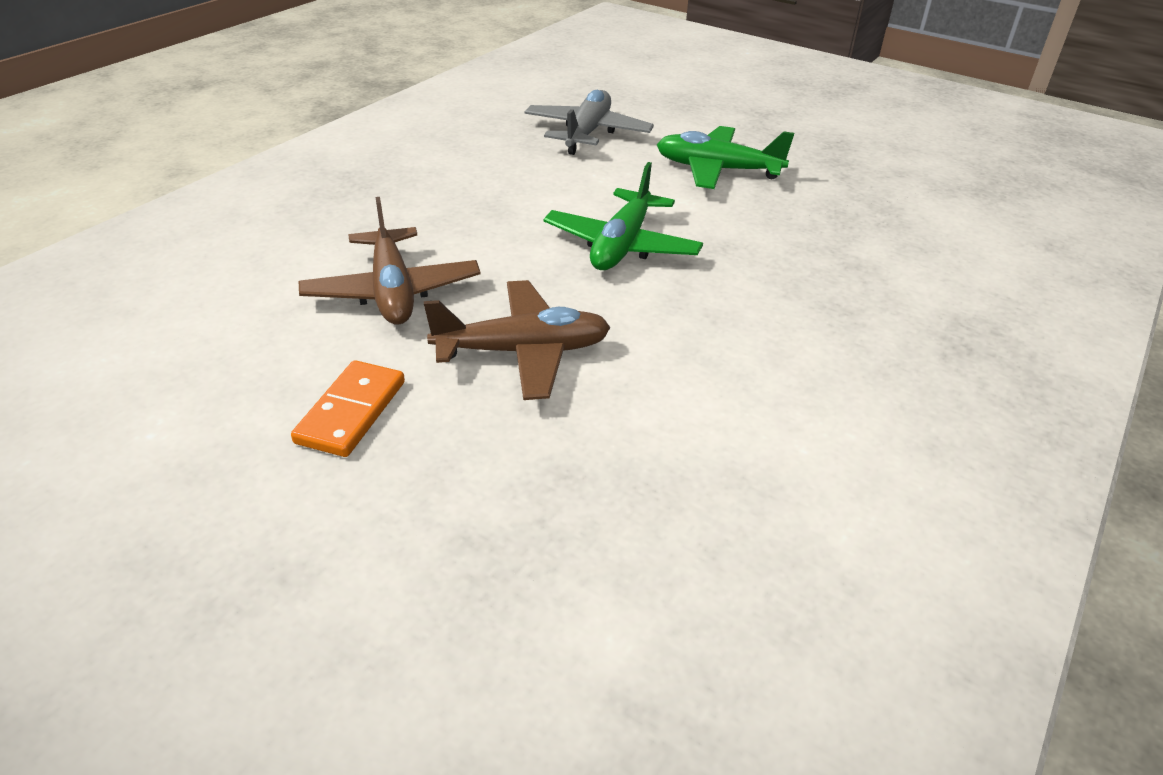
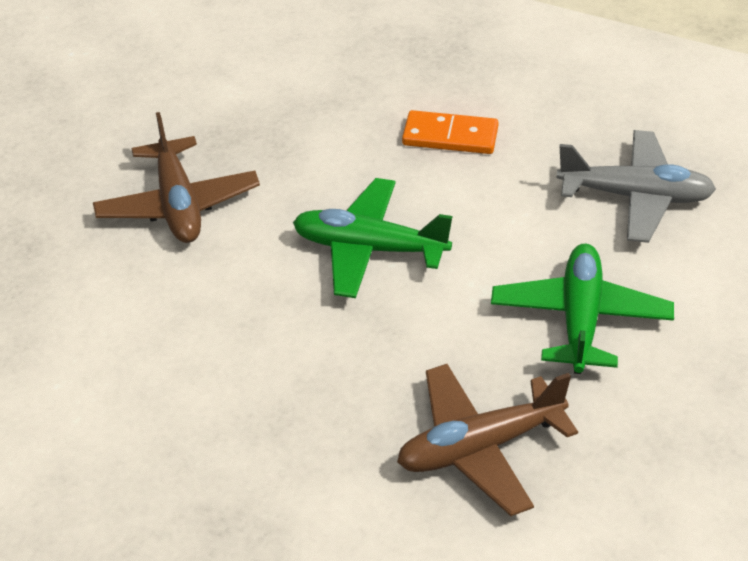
camera: 85 degrees right, 5 degrees up
orange domino [291,360,405,457] -> orange domino moved to [402,110,499,154]
brown plane [298,197,481,325] -> brown plane moved to [397,364,578,516]

